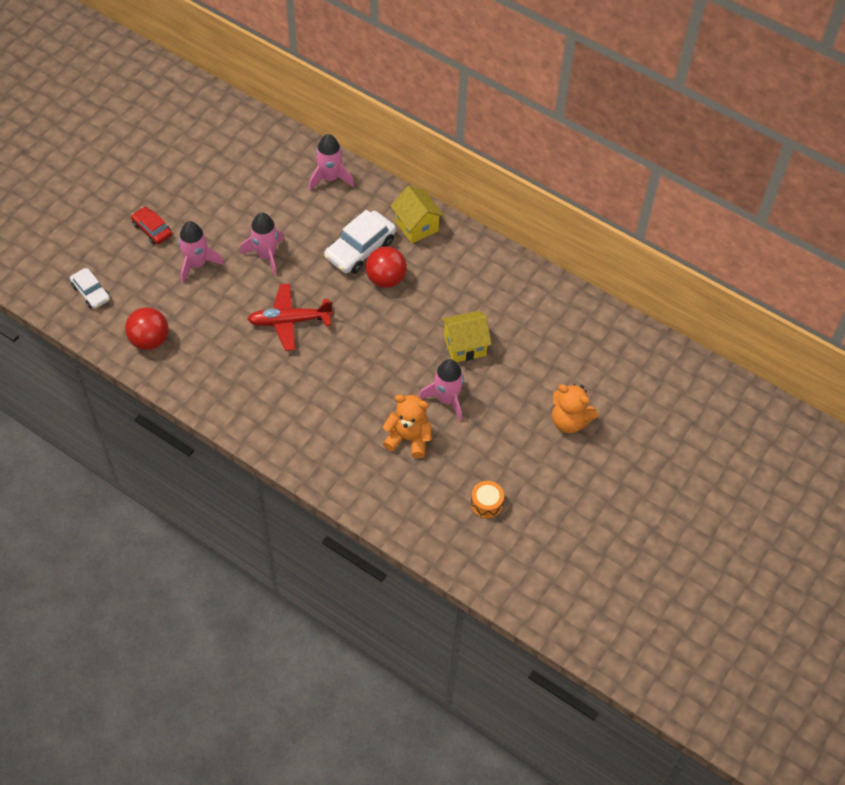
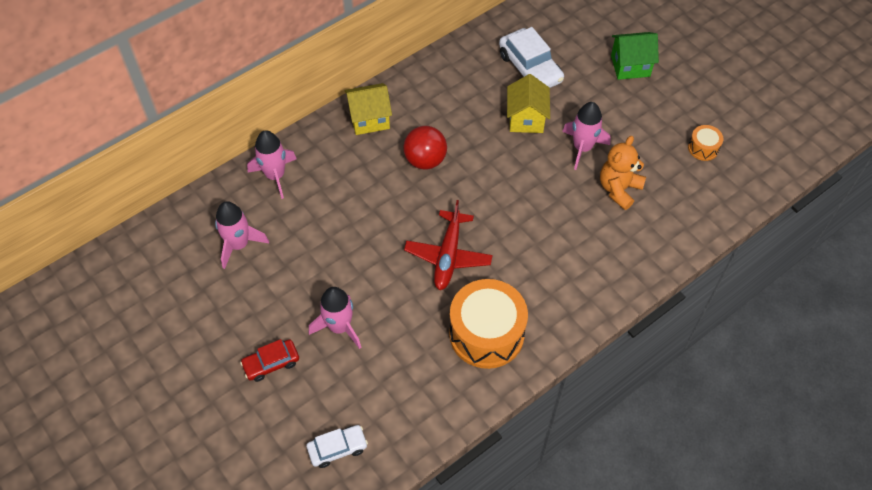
camera: 70 degrees left, 0 degrees up
red ball [125,307,168,350] -> none
pink rocket [240,213,284,276] -> pink rocket moved to [215,201,269,269]
white car [324,210,396,274] -> white car moved to [499,27,564,88]
orange teddy bear [552,384,599,433] -> green house [611,32,659,80]
none -> orange drum [449,279,528,369]

